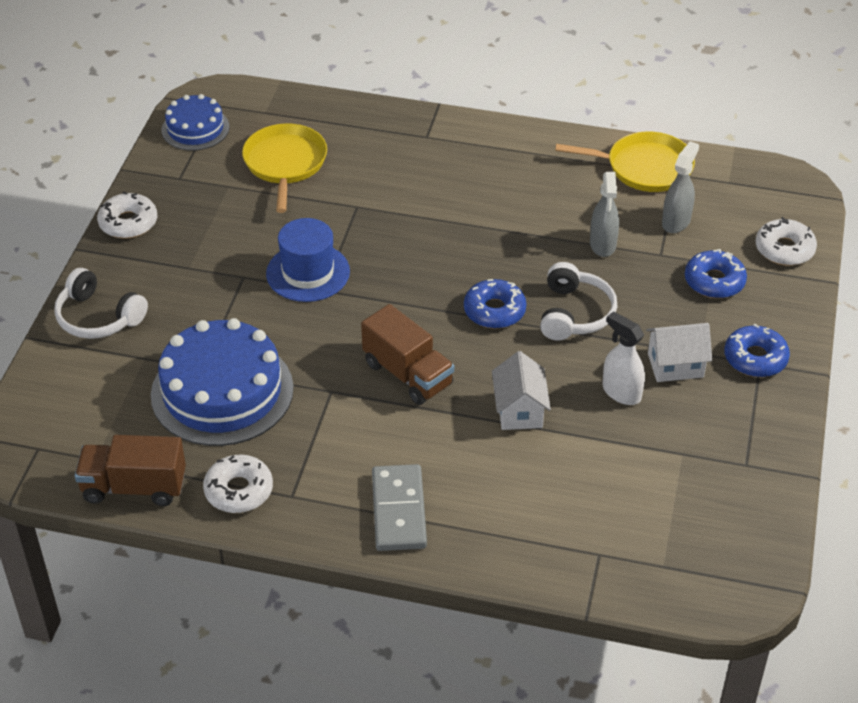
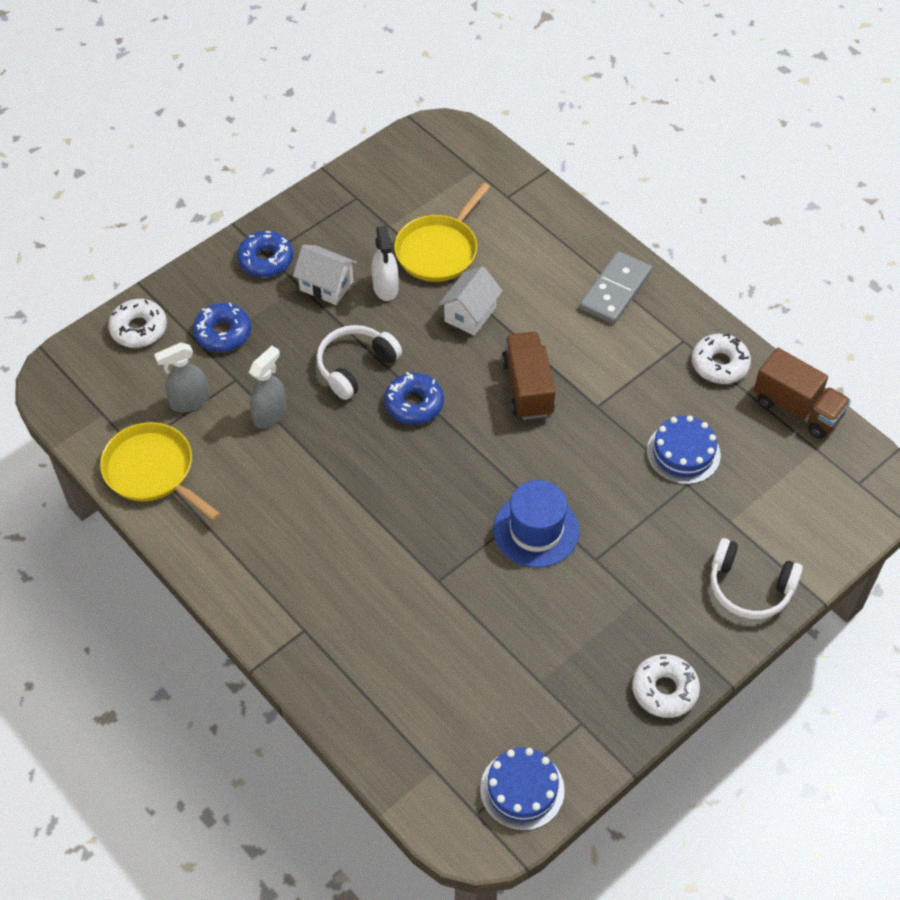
camera: 145 degrees left, 10 degrees up
white headphones [54,268,148,339] -> white headphones turned 135 degrees clockwise [710,538,803,619]
blue cake [151,318,294,446] -> blue cake [647,415,721,484], size x0.56
yellow pan [242,123,327,213] -> yellow pan moved to [394,182,490,282]

